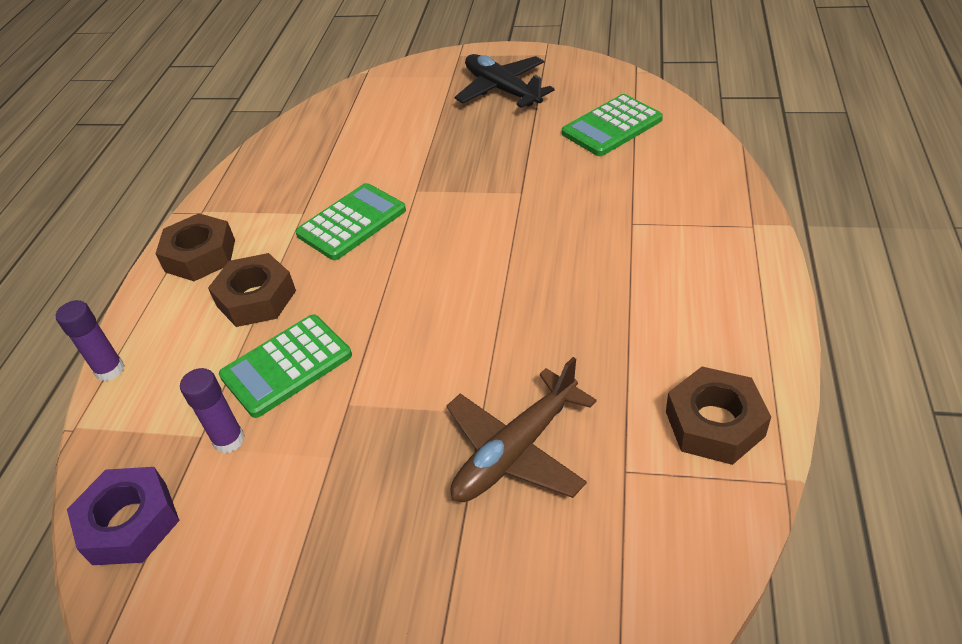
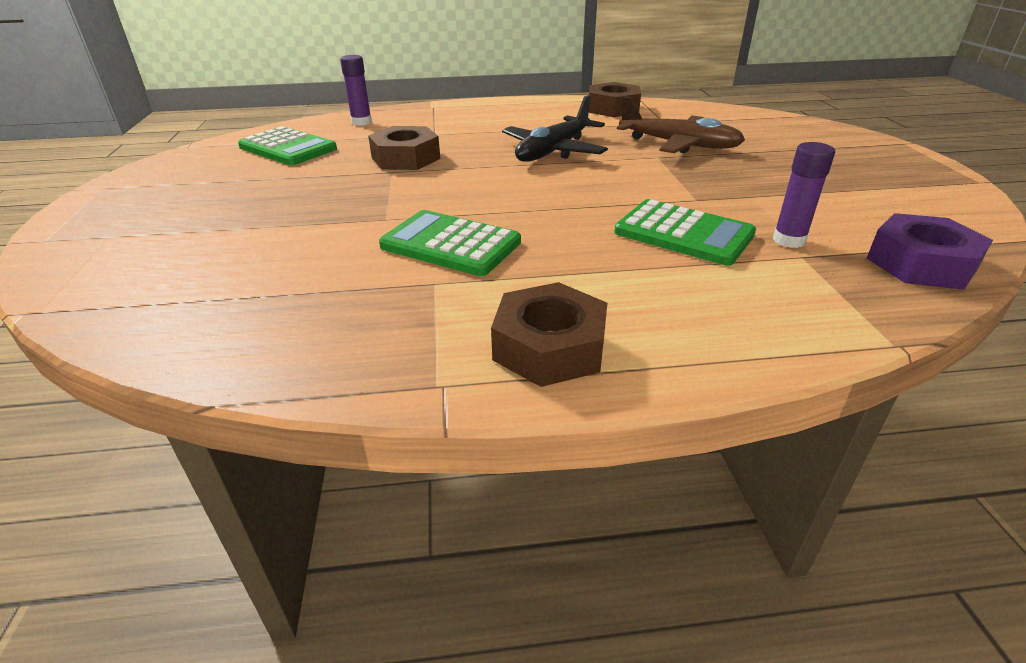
camera: 110 degrees left, 10 degrees down
purple glue stick [56,300,125,382] -> purple glue stick moved to [340,55,372,126]
brown nut [208,253,296,327] -> brown nut moved to [368,126,440,170]
black plane [454,54,555,108] -> black plane moved to [502,95,608,162]

